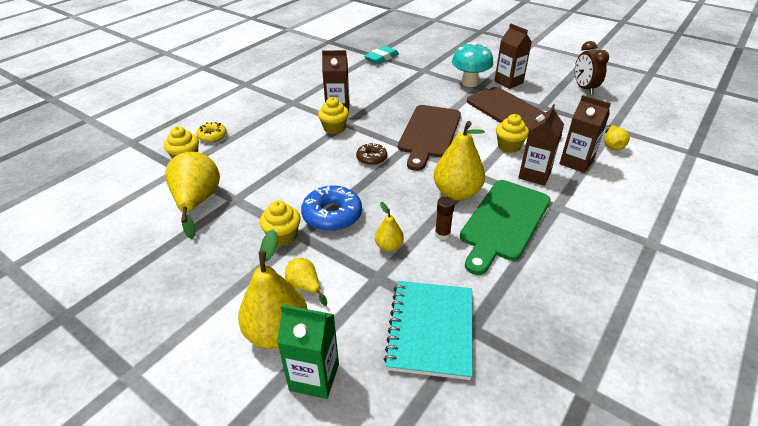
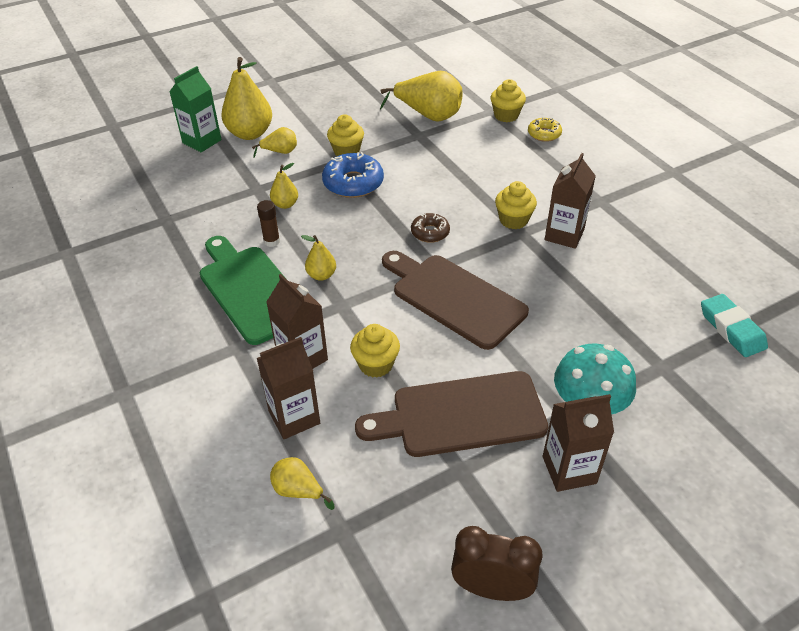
camera: 115 degrees right, 5 degrees up
turquoise notebook [384,281,472,380] -> none
yellow pear [434,121,485,200] -> yellow pear [301,235,336,281], size x0.51

